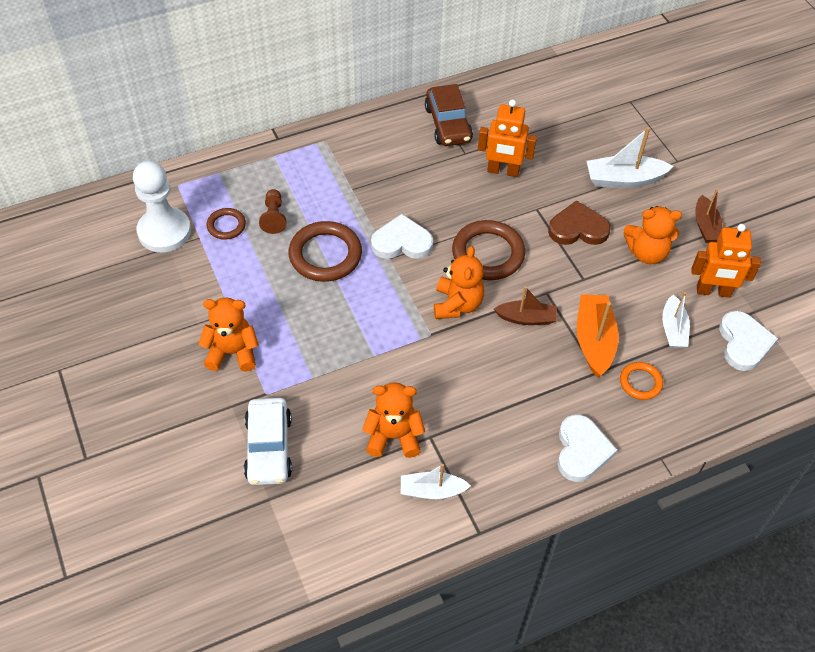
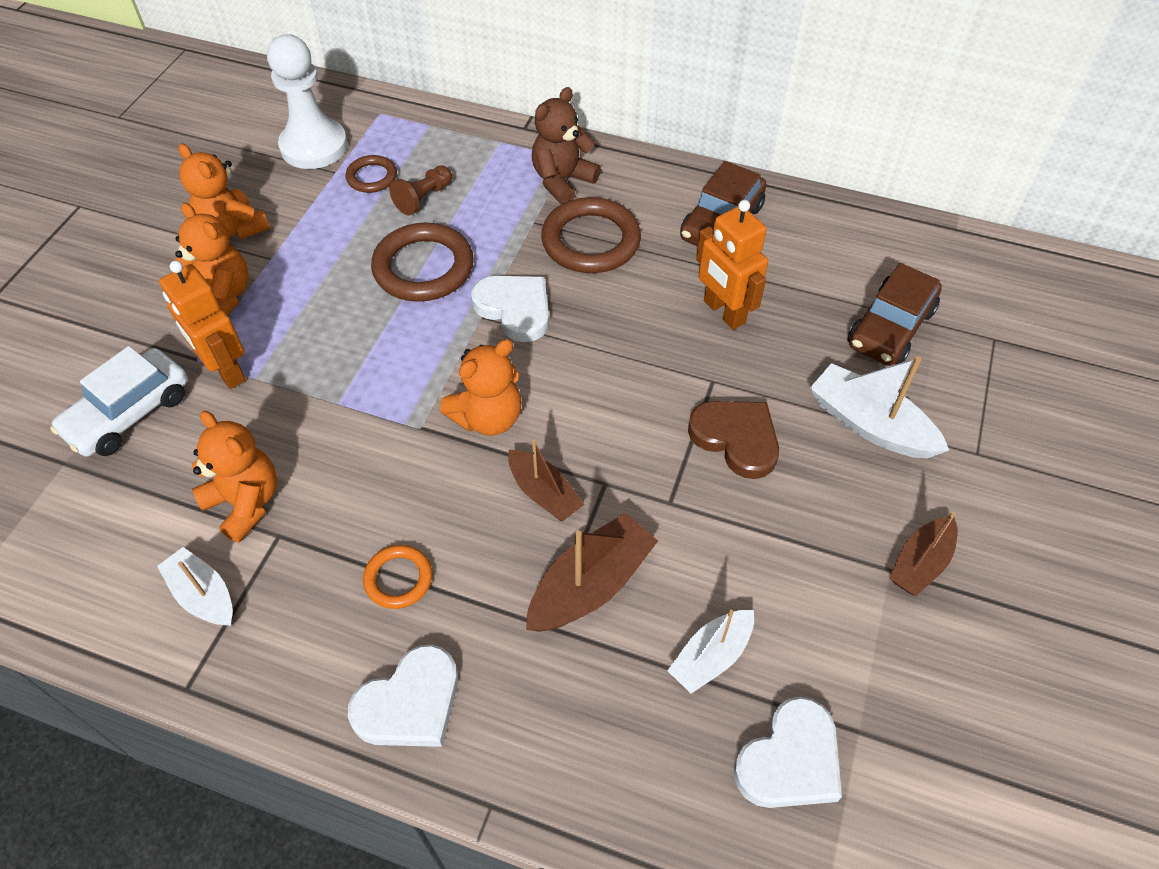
camera: 45 degrees right, 0 degrees up
brown ring [452,220,525,280] -> brown ring moved to [541,197,641,273]
orange boat [577,294,619,377] -> brown boat [526,513,658,632]
orange ring [620,362,663,400] -> orange ring moved to [363,545,432,609]
orange teddy bear [623,206,682,264] -> orange teddy bear moved to [178,143,270,239]
orange robot [691,224,761,298] -> orange robot moved to [159,261,246,389]
none -> brown teddy bear [532,87,601,204]
none -> brown car [848,263,942,366]

